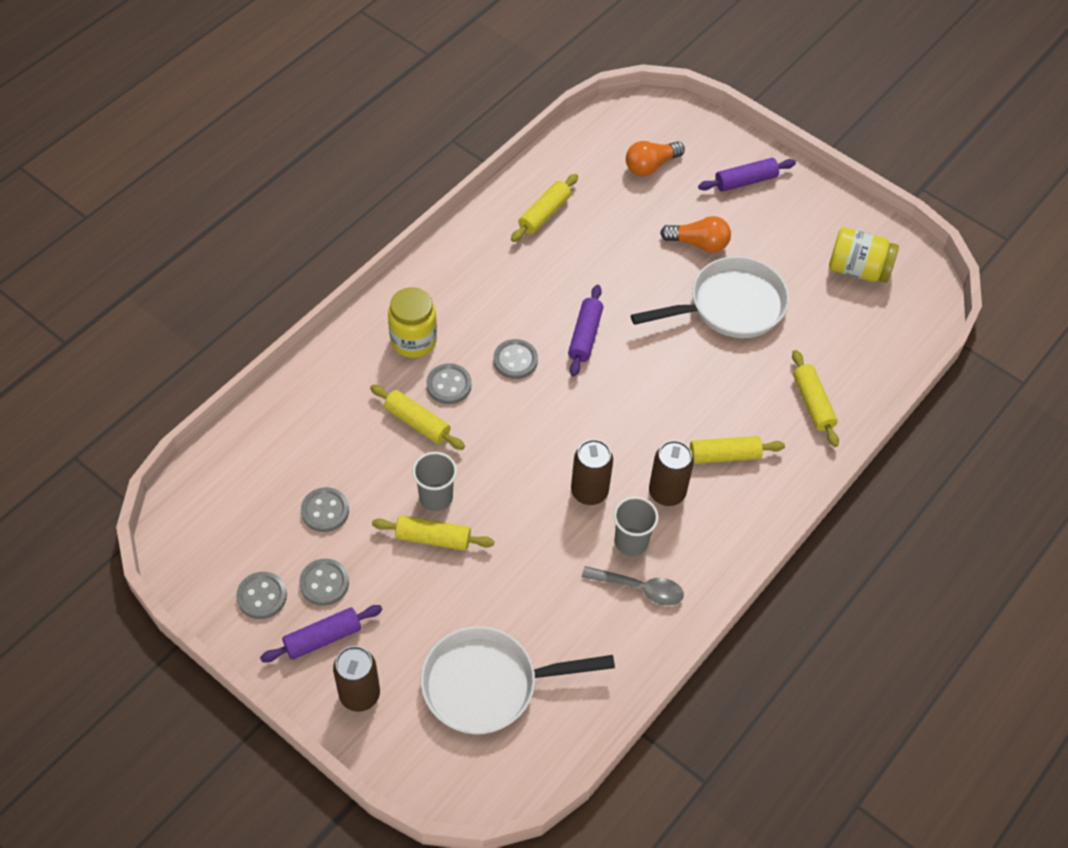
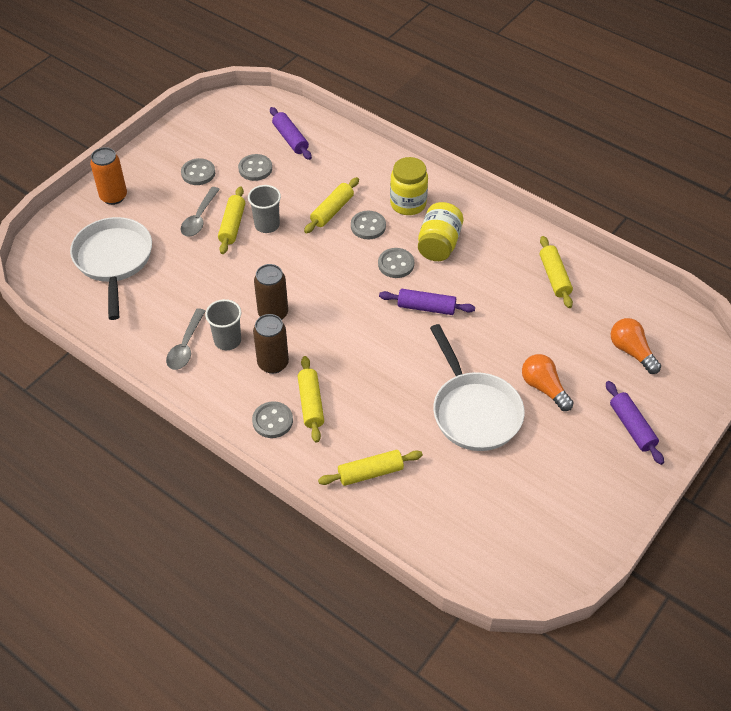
camera: 90 degrees right, 5 degrees down
grey button [236,572,287,619] -> grey button moved to [252,401,293,438]
purple rolling pin [260,605,382,663] -> purple rolling pin moved to [270,107,312,160]
brown can [333,646,380,712] -> orange can [90,147,127,205]
yellow rolling pin [511,174,578,242] -> yellow rolling pin turned 45 degrees clockwise [540,236,573,308]
orange light bulb [660,216,731,253] -> orange light bulb turned 135 degrees clockwise [522,354,574,411]
yellow jar [829,227,899,283] -> yellow jar moved to [418,202,463,261]
none -> grey spoon [181,187,220,237]

